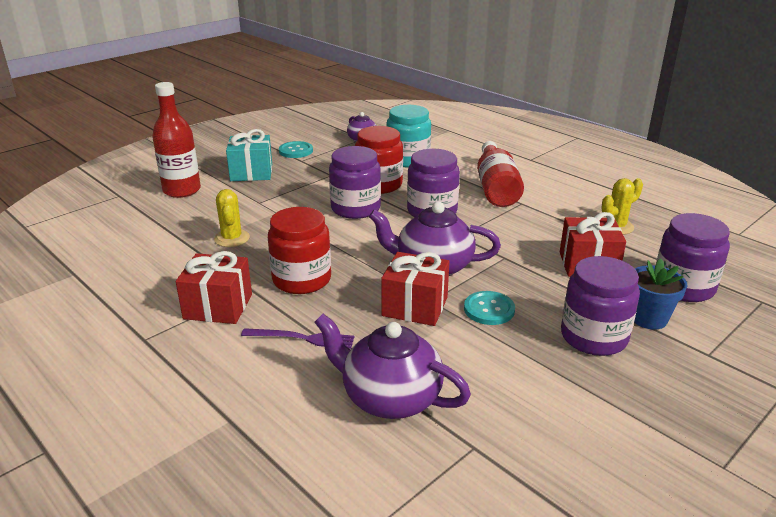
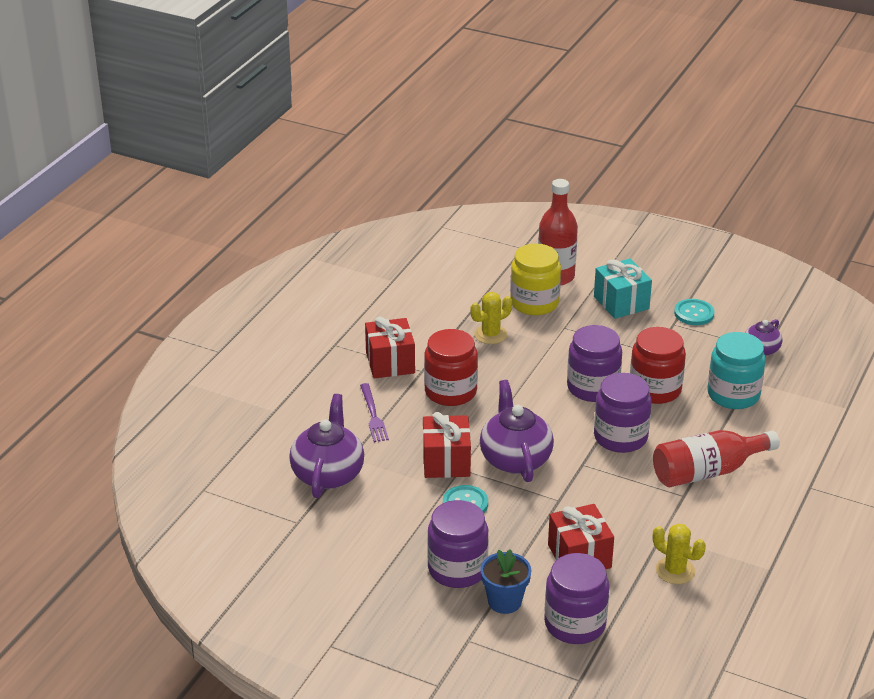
camera: 70 degrees right, 5 degrees up
none -> yellow jar [510,244,561,315]

